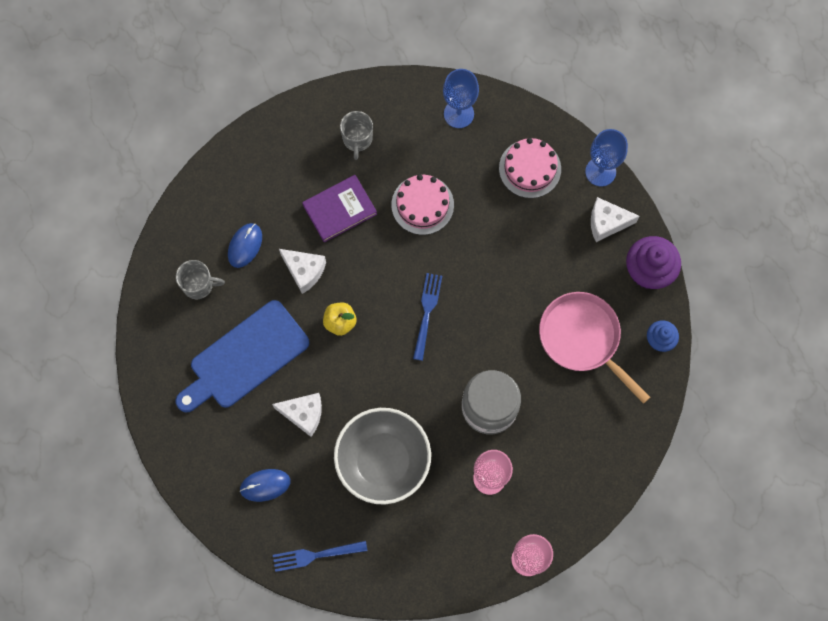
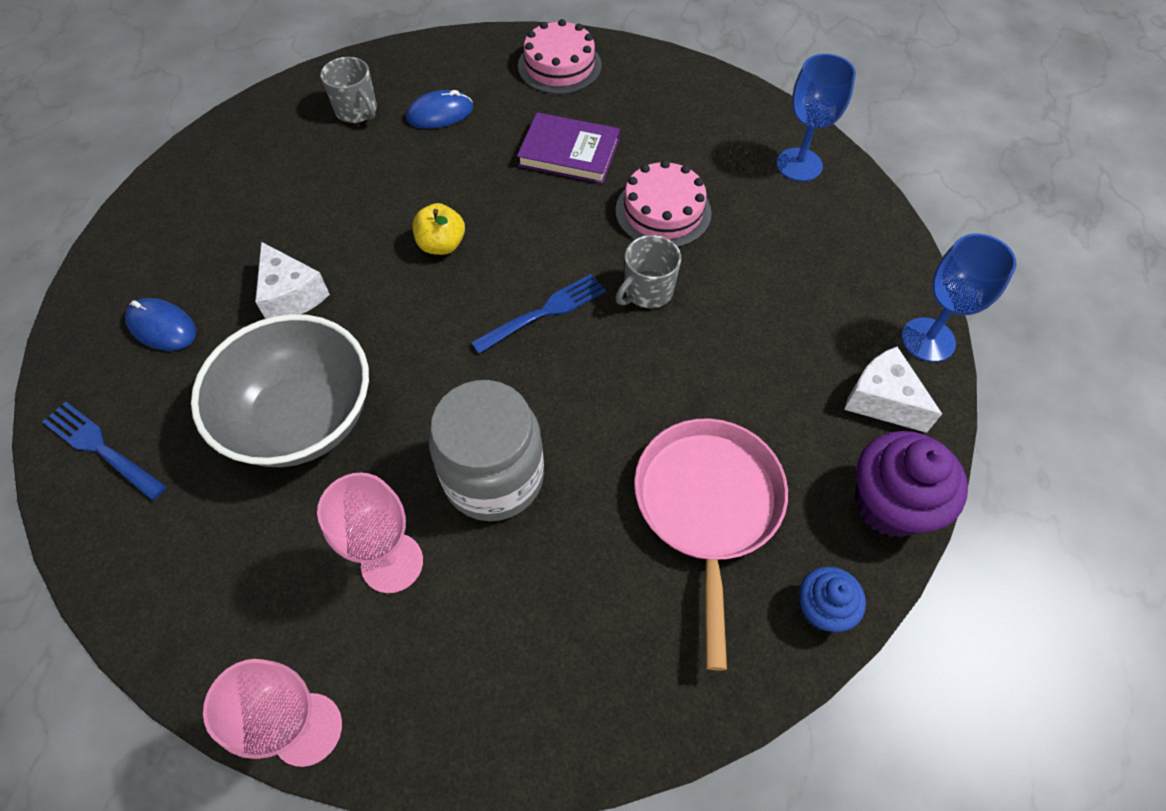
camera: 45 degrees right, 15 degrees down
blue cutting board [175,300,309,413] -> none
white cheese [279,249,326,294] -> none
grey mug [340,111,373,160] -> grey mug moved to [615,235,681,308]
pink cake [499,138,561,198] -> pink cake moved to [518,19,602,94]

